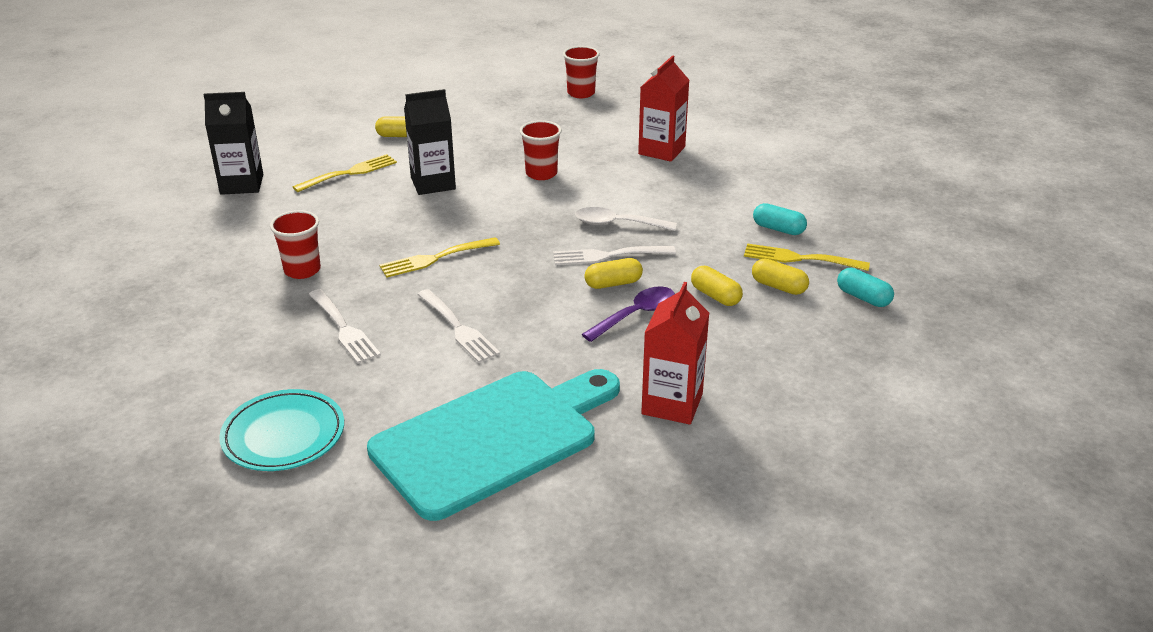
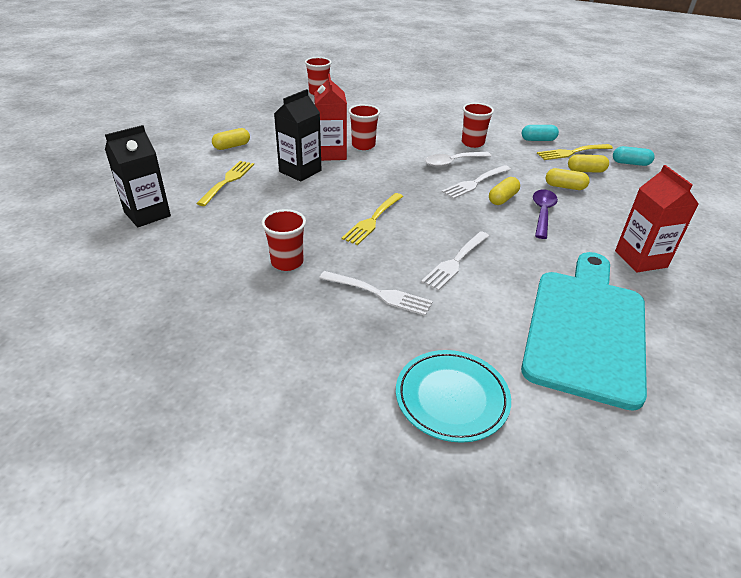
camera: 35 degrees left, 5 degrees up
white fork [417,289,500,363] -> white fork turned 105 degrees clockwise [421,231,489,291]
red carton [638,55,689,162] -> red carton moved to [314,74,347,161]
none -> red cup [462,103,494,148]

